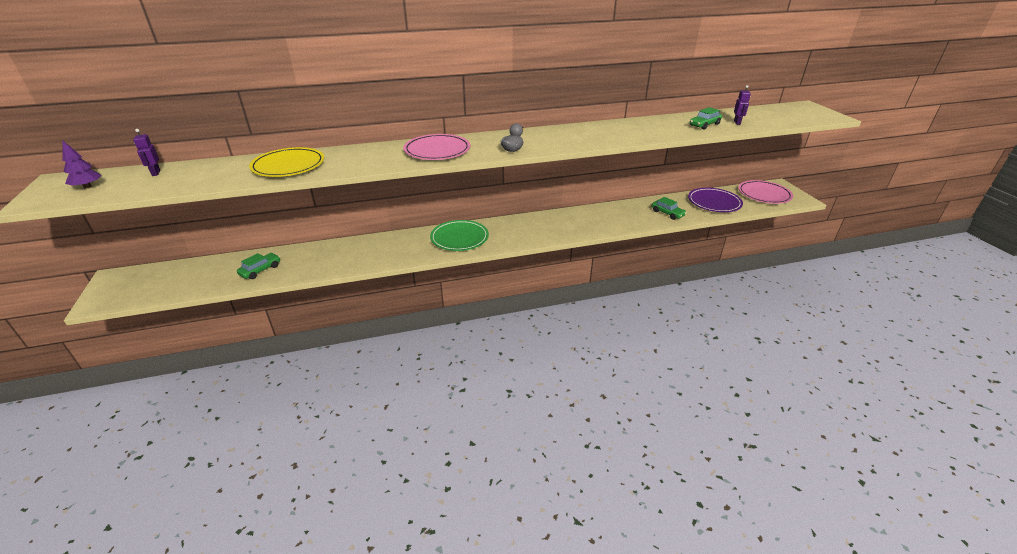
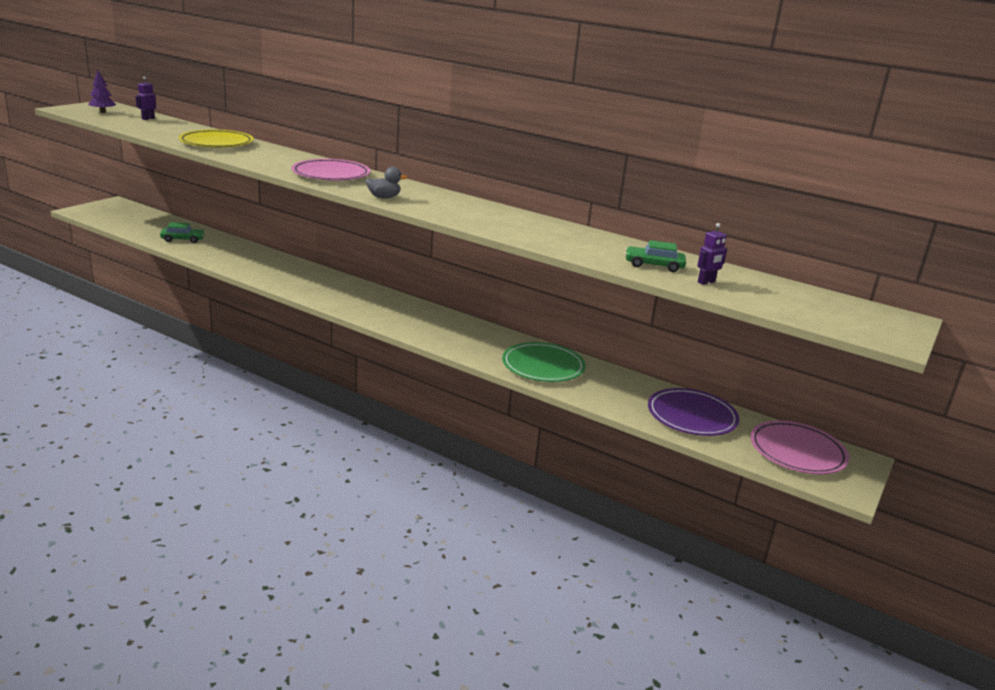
camera: 45 degrees right, 10 degrees down
green plate [430,220,489,251] -> green plate moved to [502,342,586,382]
green car [652,197,687,220] -> none

